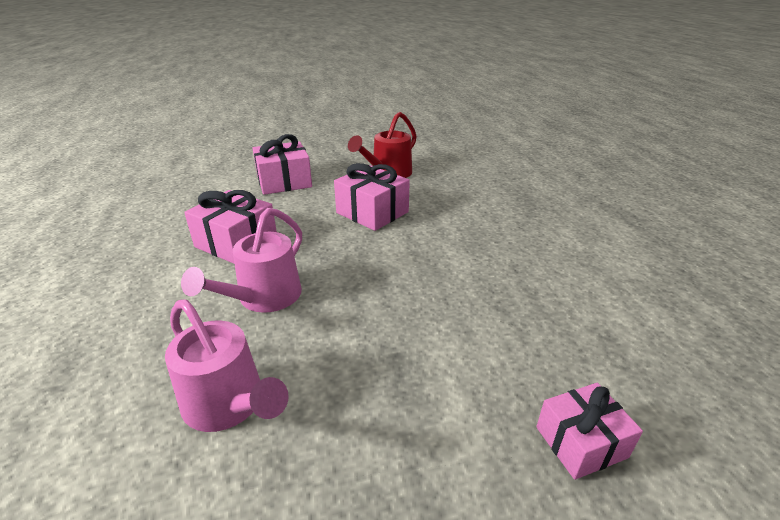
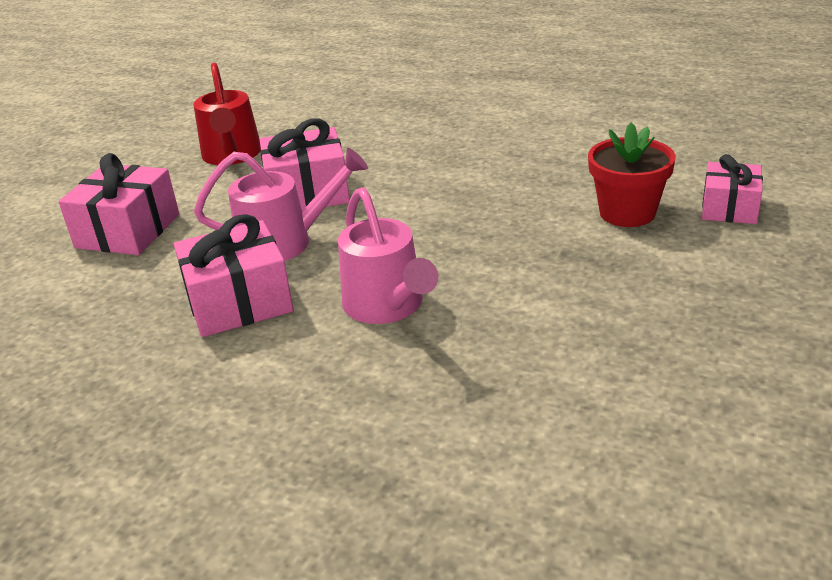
camera: 50 degrees left, 0 degrees up
pink watering can [165,300,289,432] -> pink watering can moved to [194,148,368,261]
none -> red flower pot [588,122,676,227]

